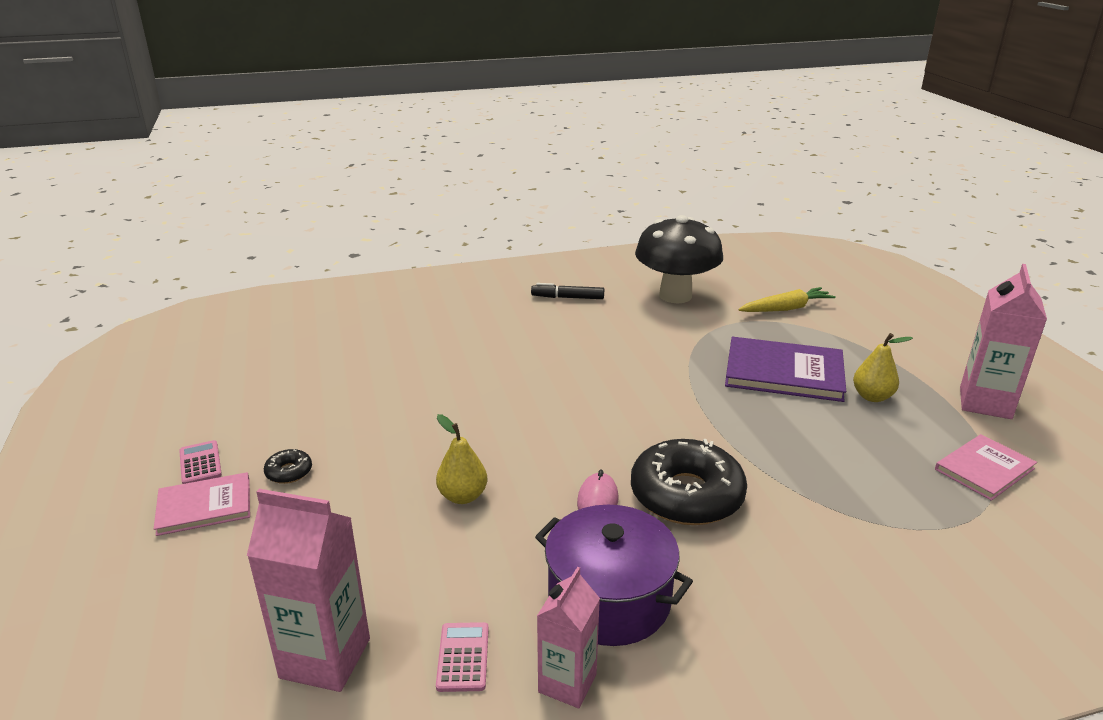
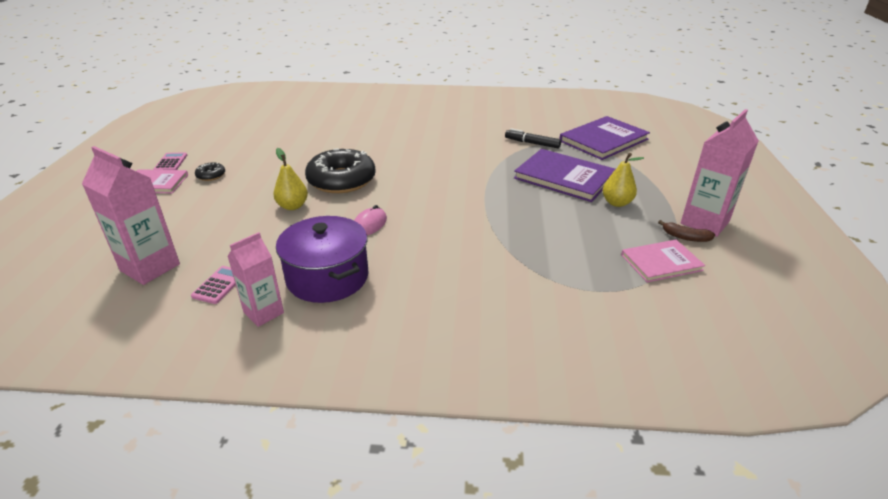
camera: 20 degrees right, 5 degrees up
black marker [531,283,604,299] -> black marker moved to [505,128,561,148]
black donut [631,439,747,525] -> black donut moved to [305,148,376,193]
black mushroom [635,215,723,303] -> none
yellow carrot [738,287,836,312] -> purple book [560,116,650,160]
none -> brown banana [658,220,715,242]

